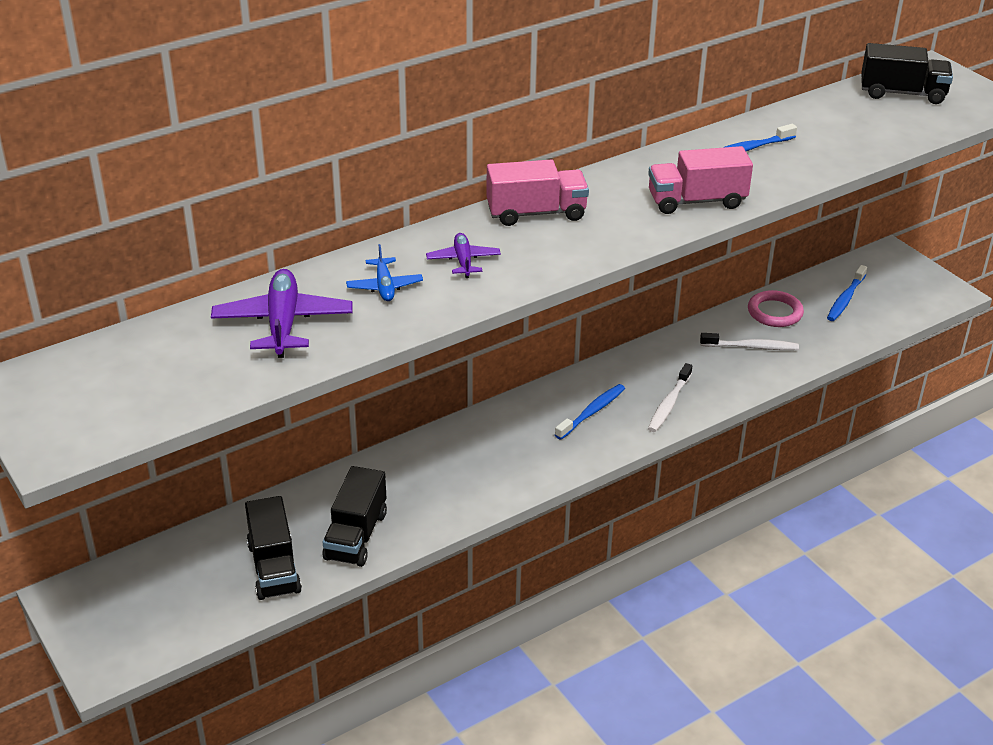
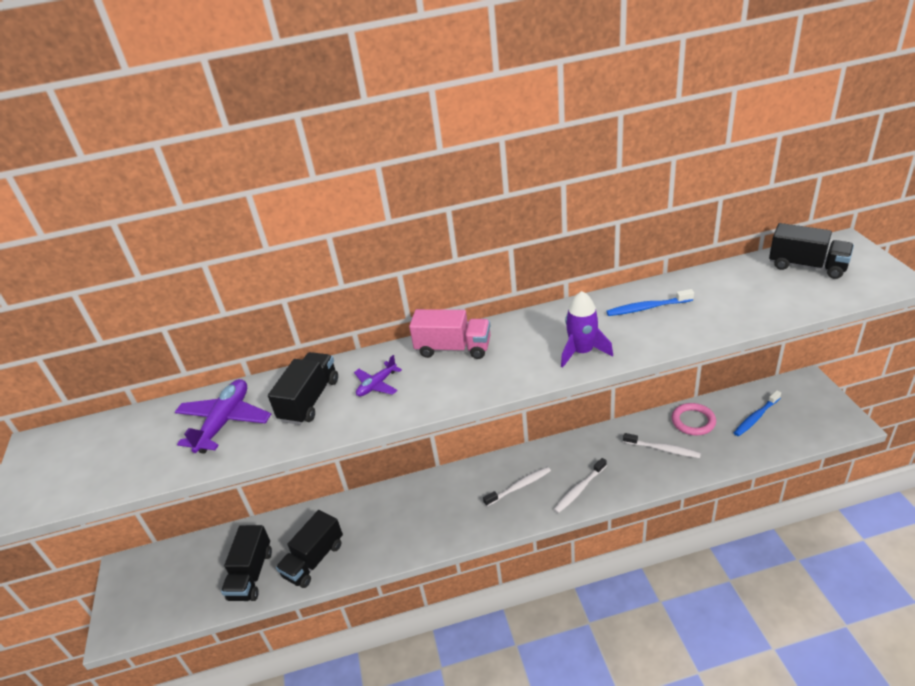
camera: 25 degrees right, 0 degrees up
blue plane [346,244,423,301] -> black truck [268,352,338,425]
purple plane [426,233,501,278] -> purple plane turned 150 degrees counterclockwise [354,355,402,396]
blue toothbrush [555,384,625,440] -> white toothbrush [483,466,551,506]
pink truck [648,146,753,214] -> purple rocket [561,291,613,368]

